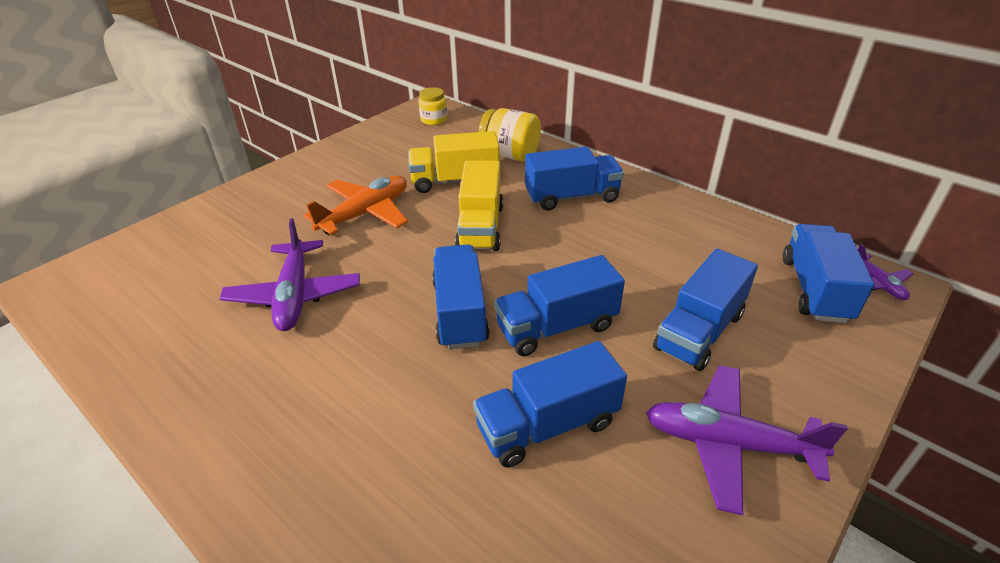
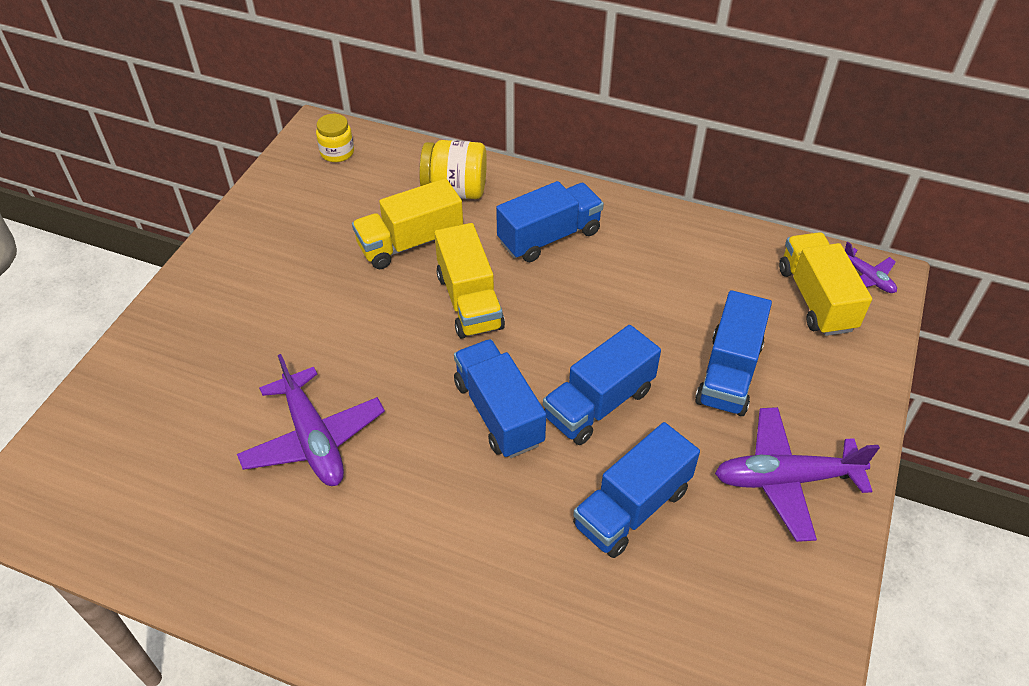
camera: 20 degrees left, 10 degrees up
orange plane [303,176,408,235] -> none
blue truck [783,224,874,323] -> yellow truck [779,232,872,336]

